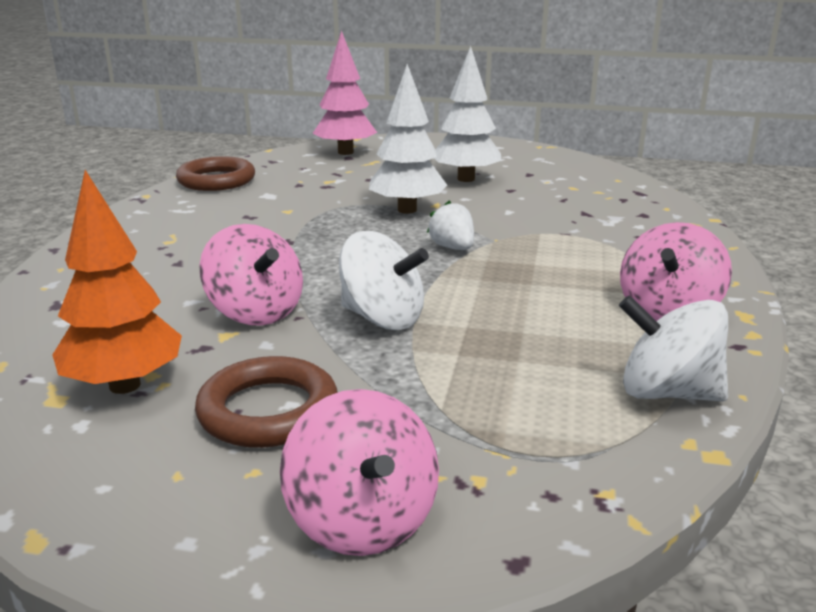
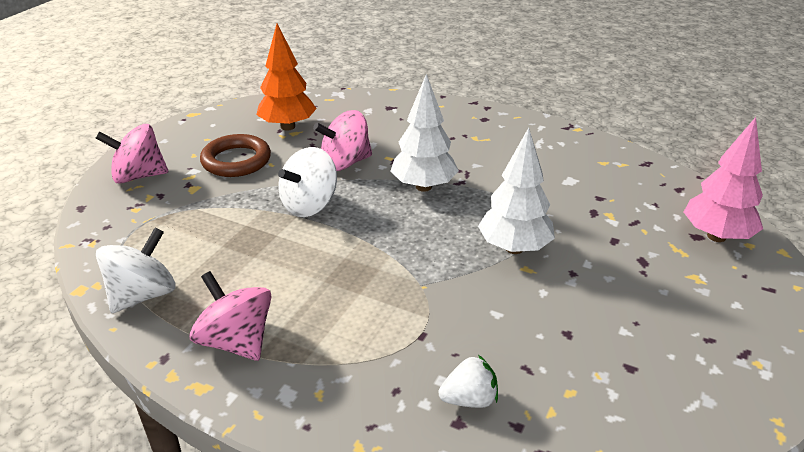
camera: 105 degrees right, 10 degrees up
brown ring [176,156,255,191] -> none
white strawberry [427,200,474,250] -> white strawberry moved to [438,355,498,408]
white tree [434,46,501,182] -> white tree moved to [390,74,459,192]

